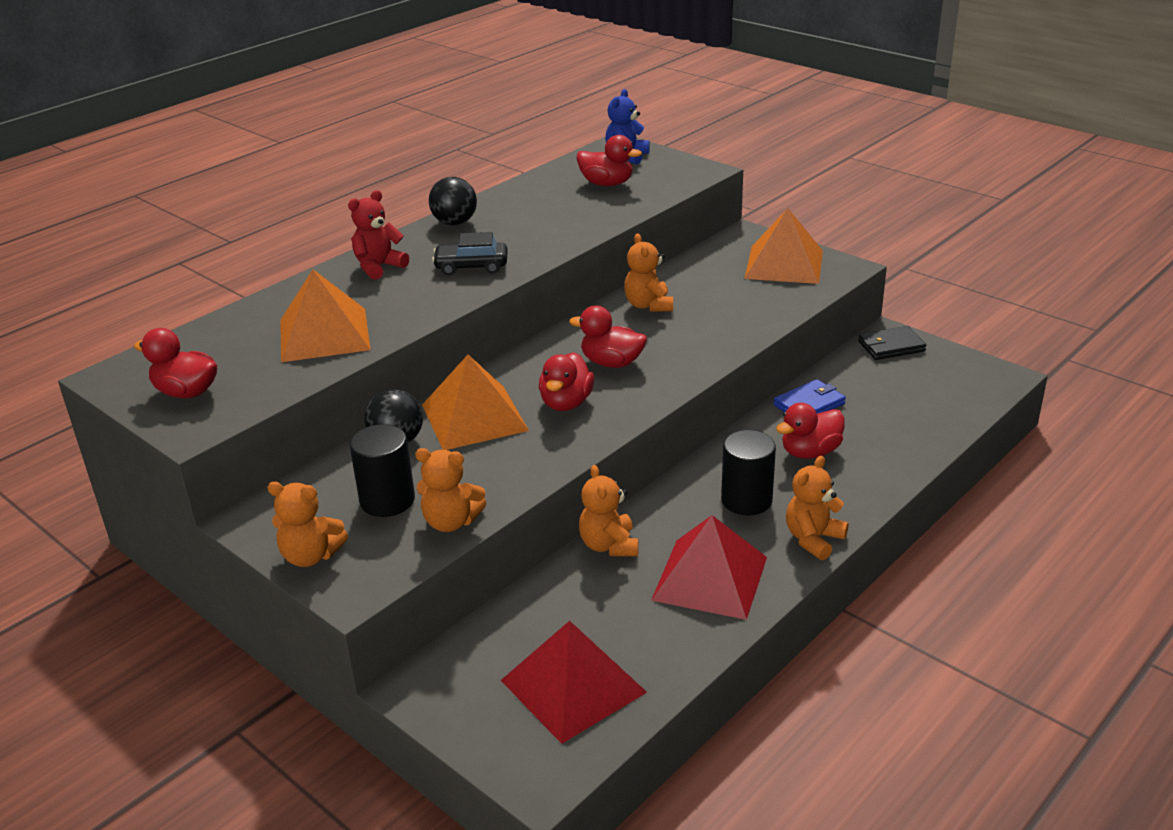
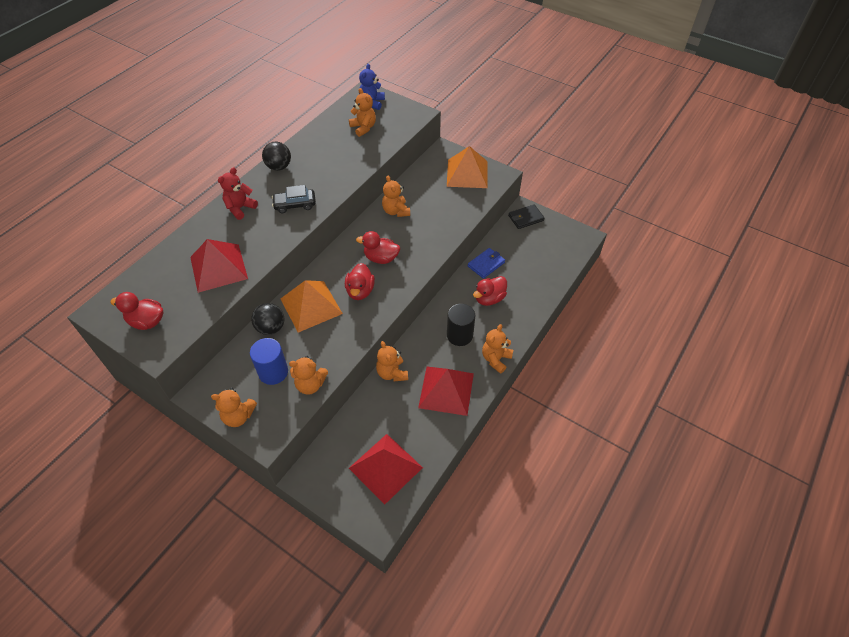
camera: 10 degrees left, 20 degrees up
orange pyramid [280,270,371,362] -> red pyramid [190,239,248,293]
black cylinder [350,424,415,517] -> blue cylinder [250,338,288,385]
red duck [576,135,642,186] -> orange teddy bear [349,88,376,137]

